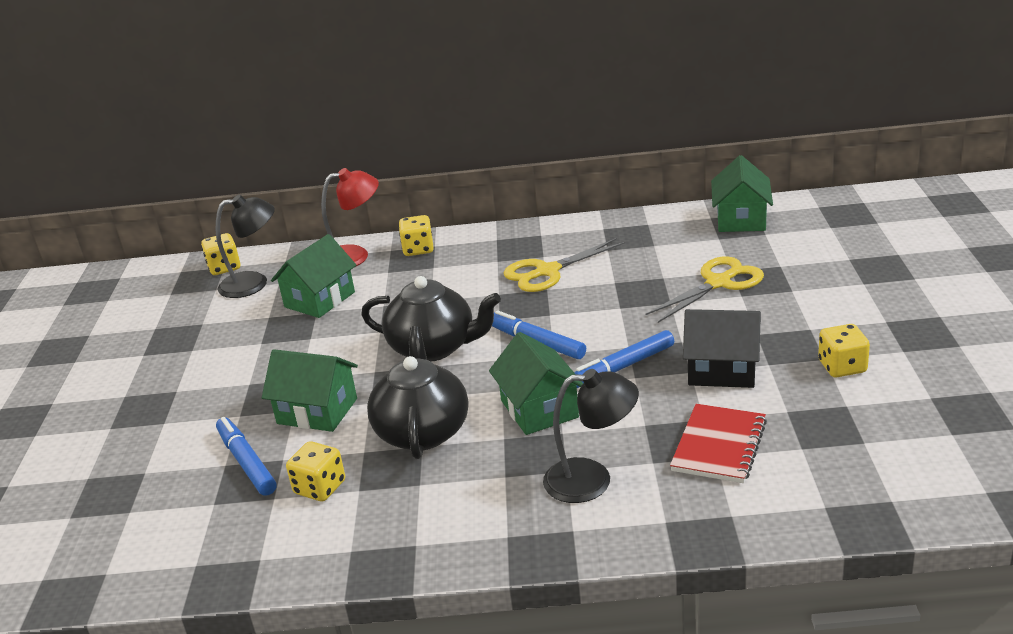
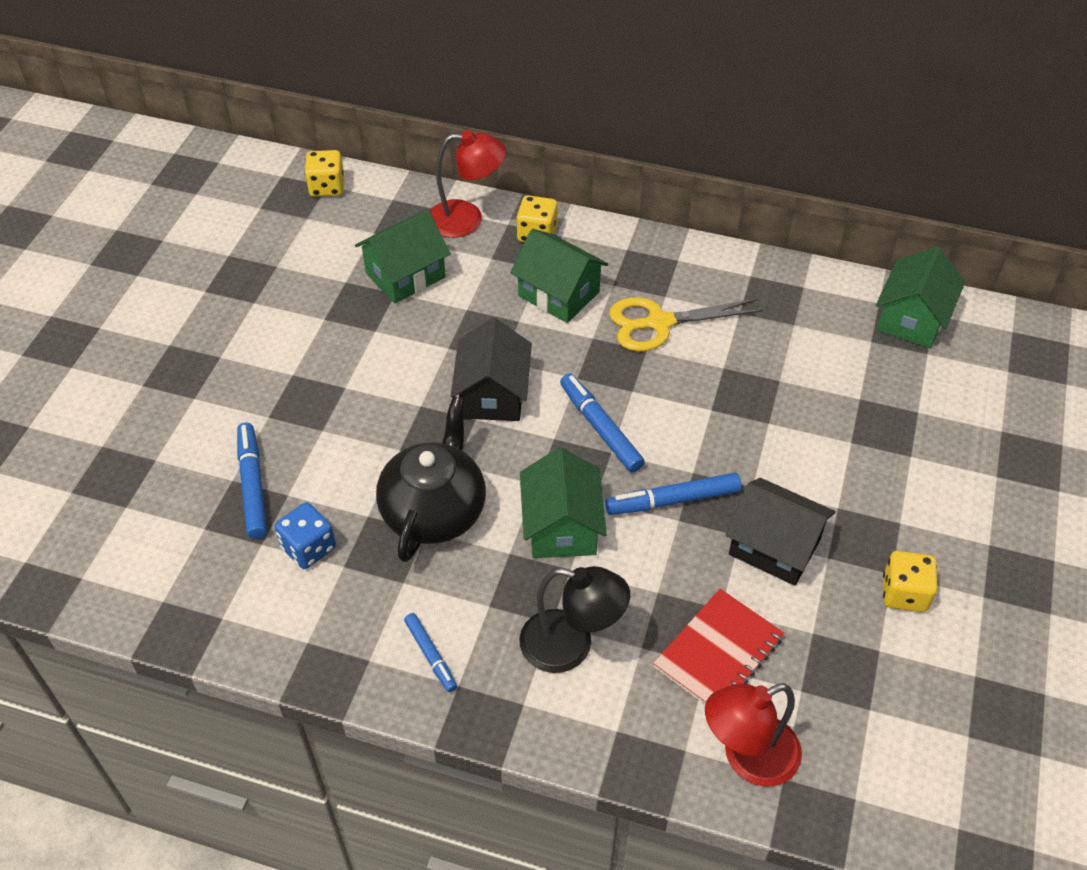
camera: 15 degrees right, 20 degrees up
black lamp [216,195,275,298] -> none
green house [262,349,358,432] -> green house moved to [510,229,608,323]
yellow dice [286,441,345,502] -> blue dice [275,502,336,569]
black teapot [361,276,501,362] -> black house [451,318,532,421]
yellow scissors [646,256,764,323] -> none
none -> blue marker [404,613,457,692]
none -> red lamp [705,683,802,787]

